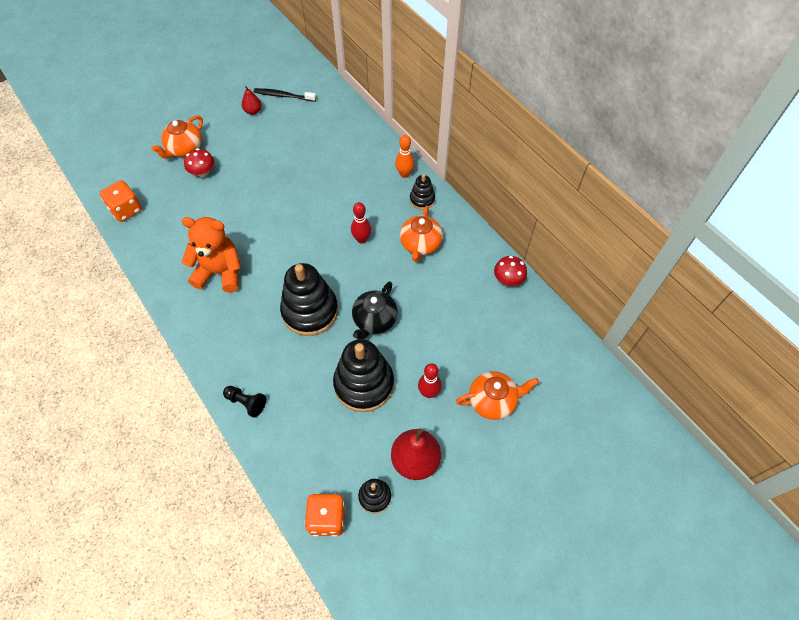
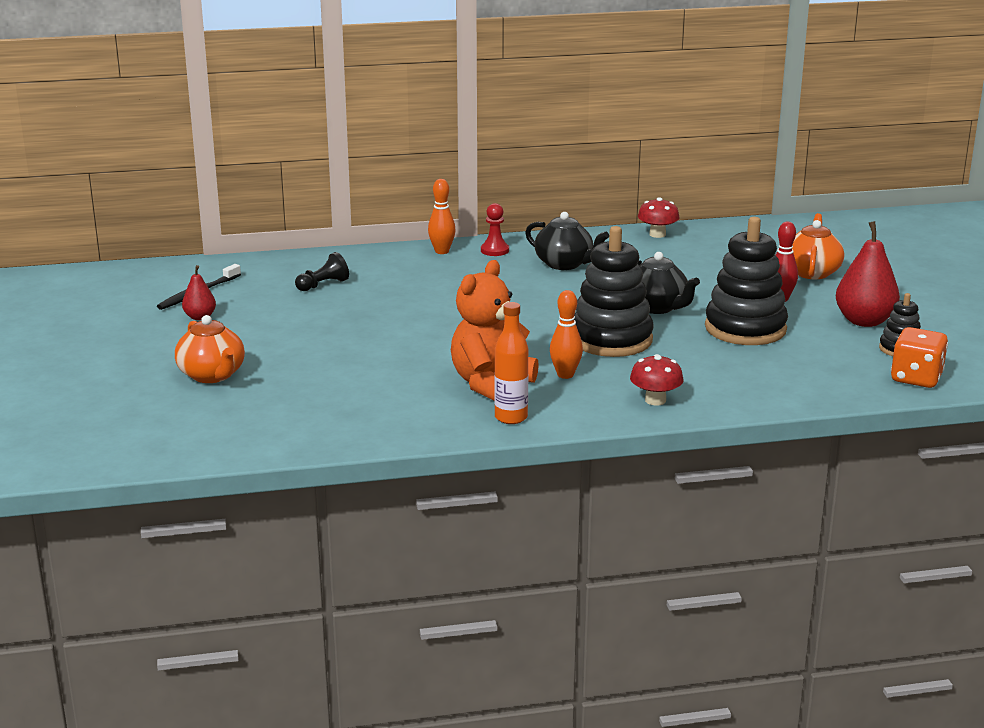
camera: 65 degrees left, 35 degrees down
orange dice [100,180,142,222] -> none
red mushroom [184,148,214,177] -> red mushroom moved to [630,354,683,406]
black pawn [223,386,266,418] -> black pawn moved to [295,252,349,291]
red bowling pin [351,202,371,244] -> none
orange teapot [400,205,443,262] -> black teapot [525,212,609,270]
black stacking toy [410,174,435,210] -> red pawn [481,203,509,256]
none -> orange bottle [494,302,528,424]
none -> orange bowling pin [550,290,583,379]

